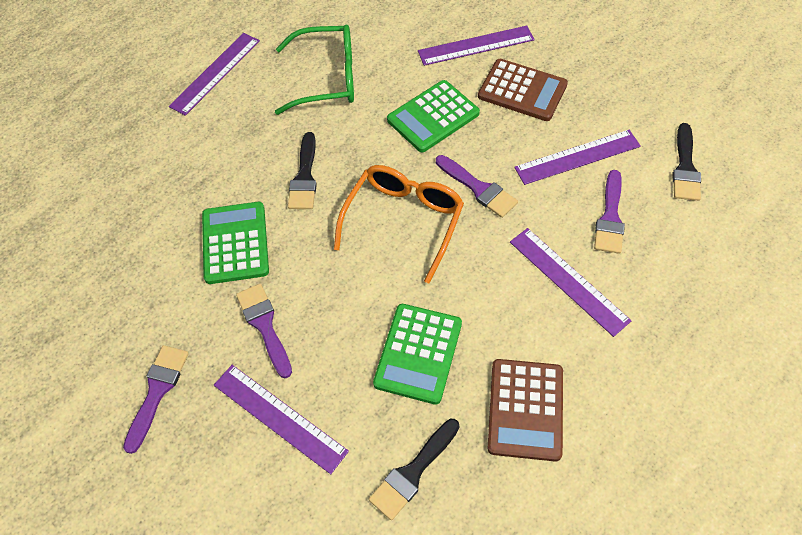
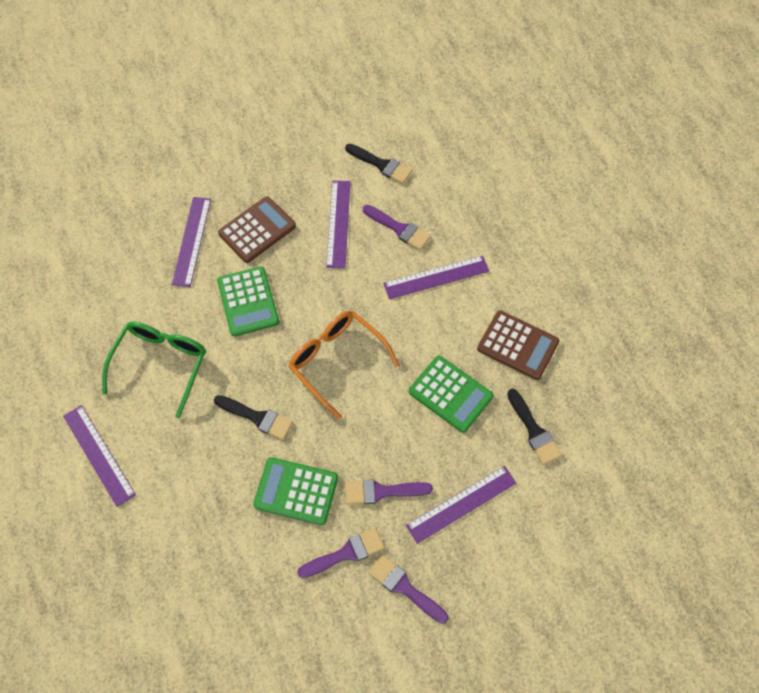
camera: 70 degrees left, 5 degrees up
purple brush [436,155,518,218] -> purple brush moved to [297,528,385,578]

